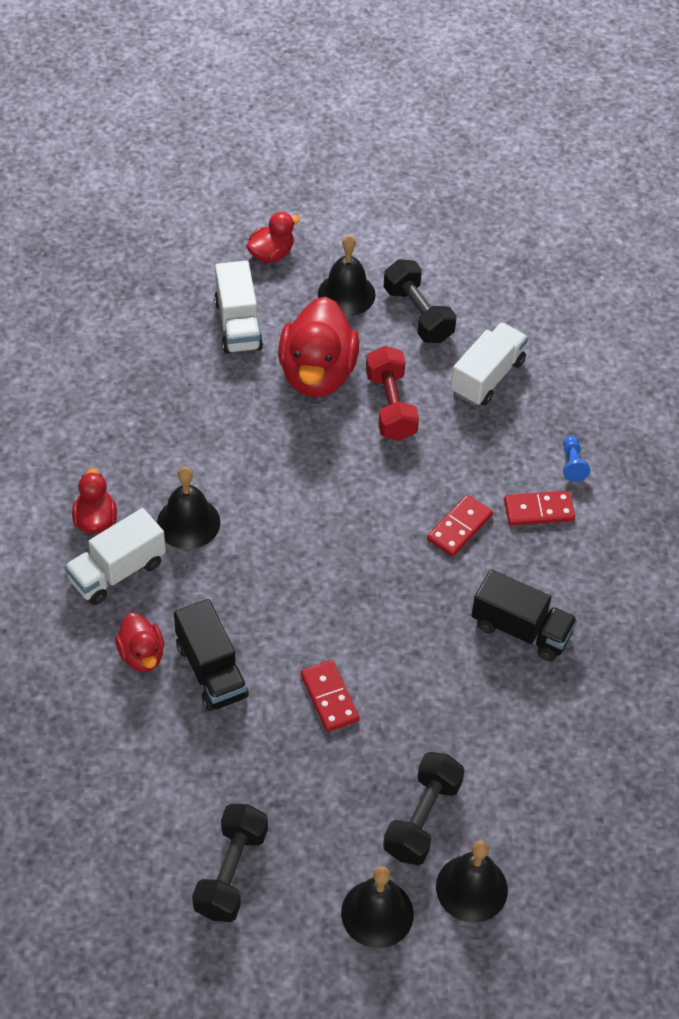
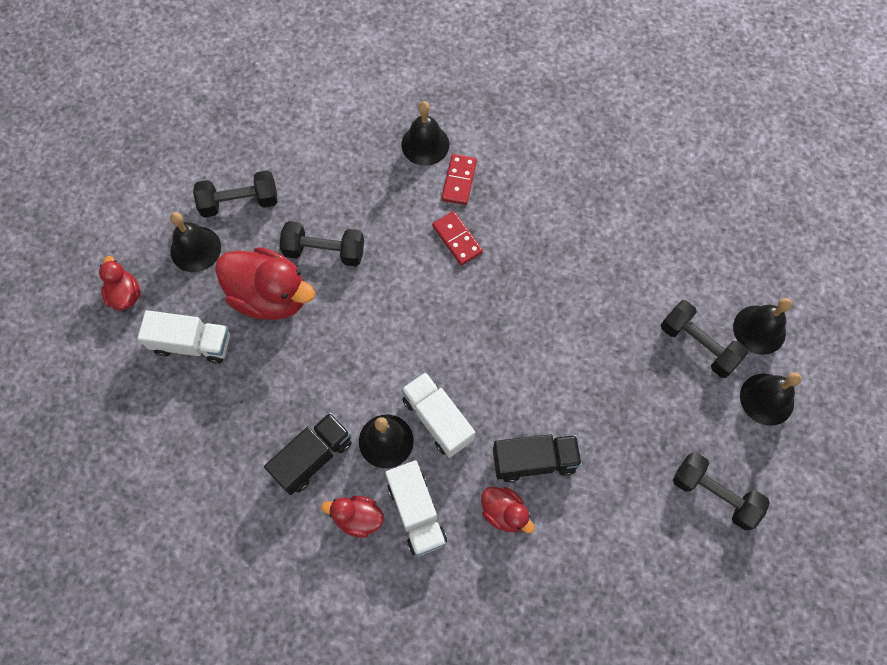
camera: 70 degrees left, 15 degrees up
red duck [115,613,164,672] -> red duck turned 45 degrees clockwise [481,487,535,533]
red domino [300,660,359,732] -> none
red dumbbell [366,346,419,441] -> black dumbbell [279,221,364,266]
white truck [451,322,528,406] -> white truck moved to [401,372,475,458]
black truck [471,569,577,661] -> black truck moved to [264,412,352,495]
blue pawn [563,436,590,481] -> black bell [401,101,449,166]

